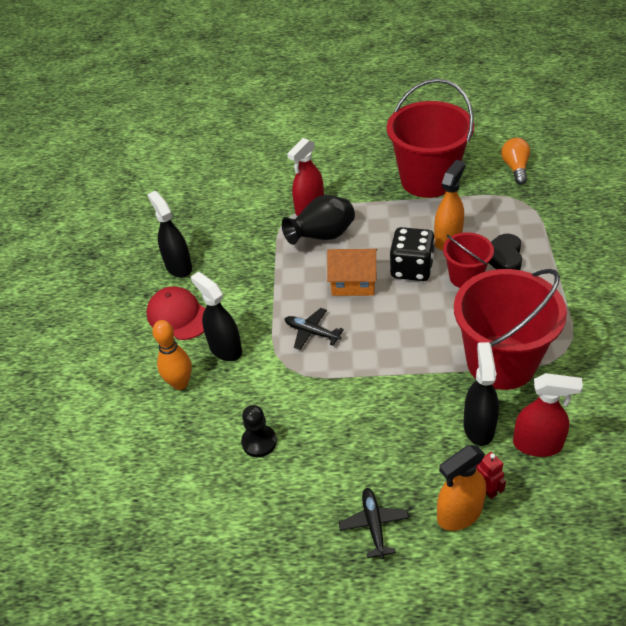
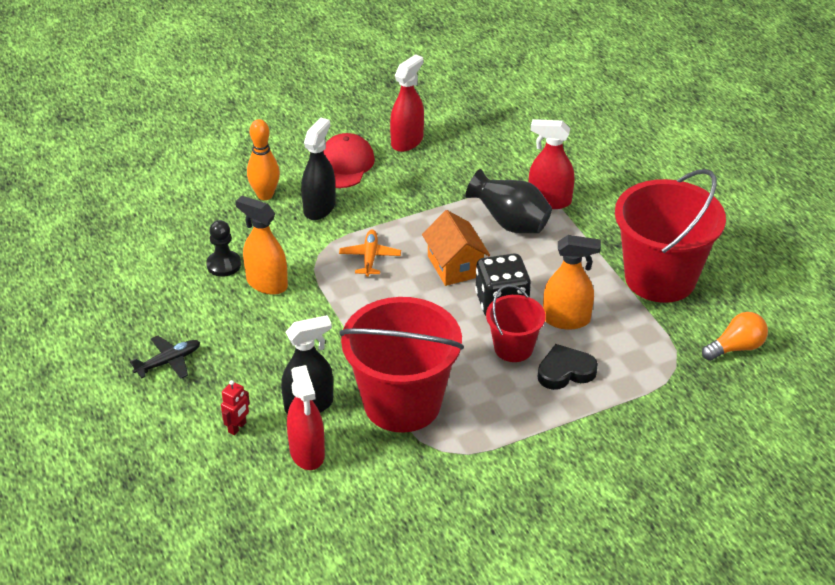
camera: 60 degrees right, 5 degrees down
black spray bottle [147,191,192,278] -> red spray bottle [390,54,424,152]
black plane [285,308,344,350] -> orange plane [339,230,401,277]
orange spray bottle [437,445,486,531] -> orange spray bottle moved to [235,196,288,295]

